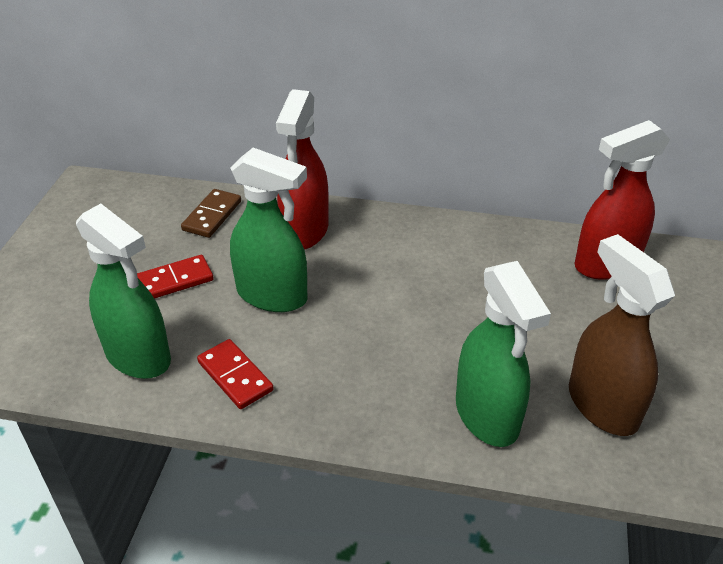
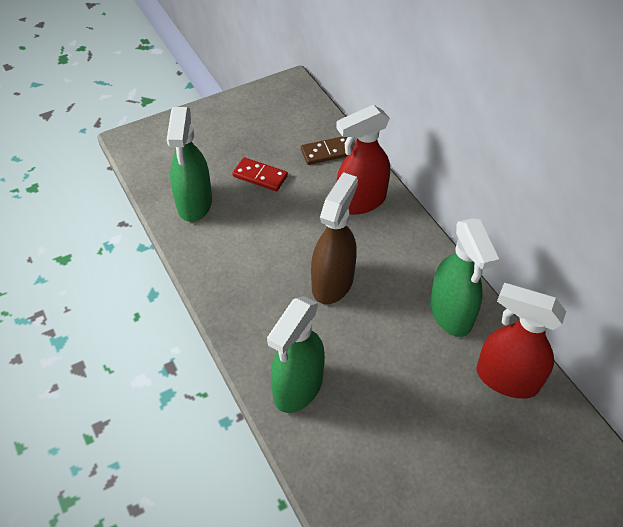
camera: 50 degrees right, 10 degrees up
red domino [197,339,274,409] -> none
green spray bottle [230,148,308,312] -> green spray bottle moved to [430,218,499,337]
brown spray bottle [569,234,675,436] -> brown spray bottle moved to [311,172,358,304]

